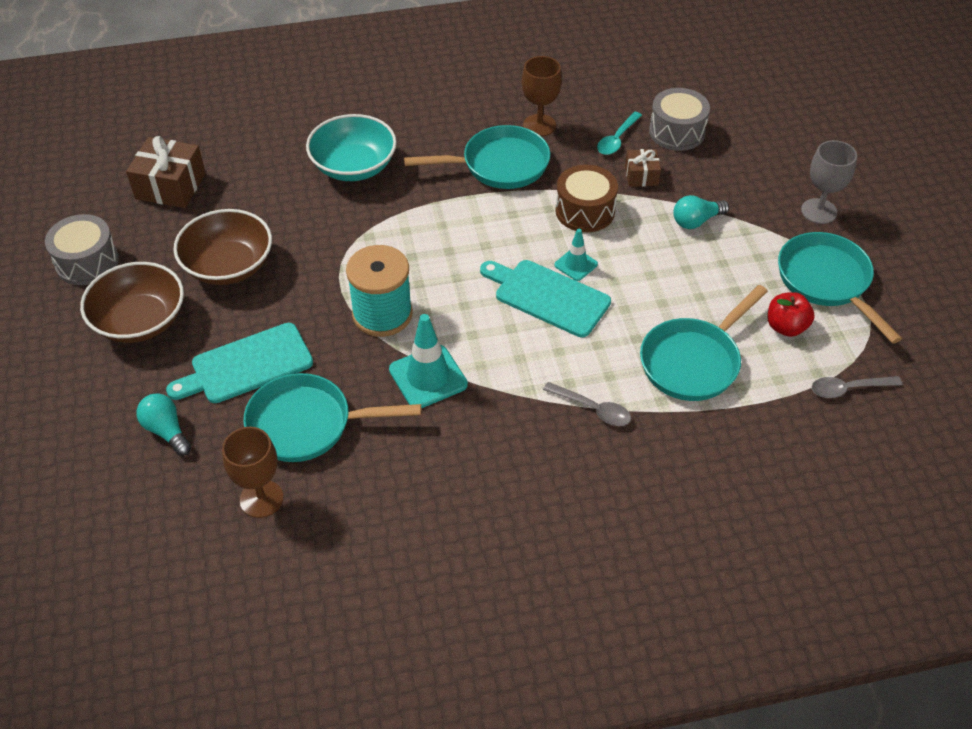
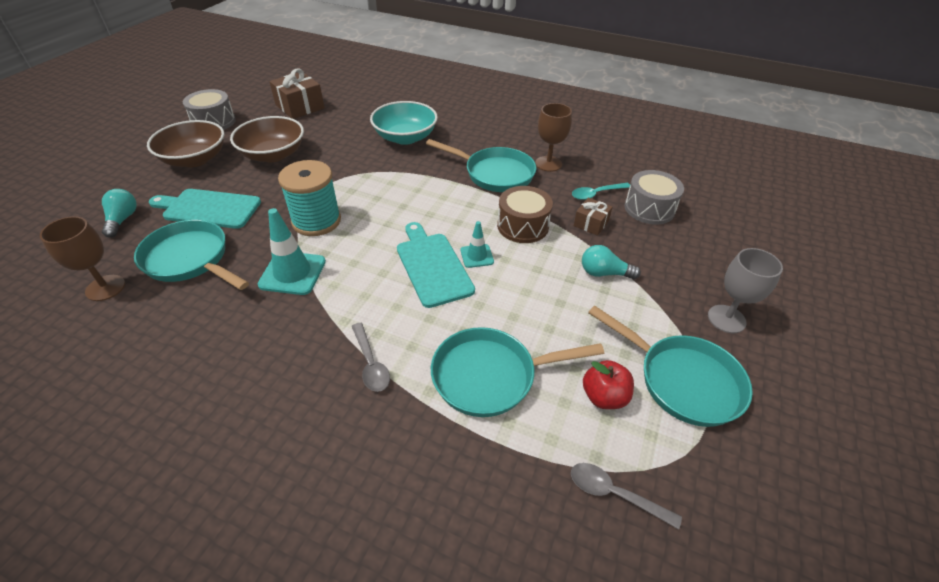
camera: 35 degrees right, 5 degrees down
turquoise pan [778,232,902,344] -> turquoise pan turned 120 degrees clockwise [588,305,753,427]

